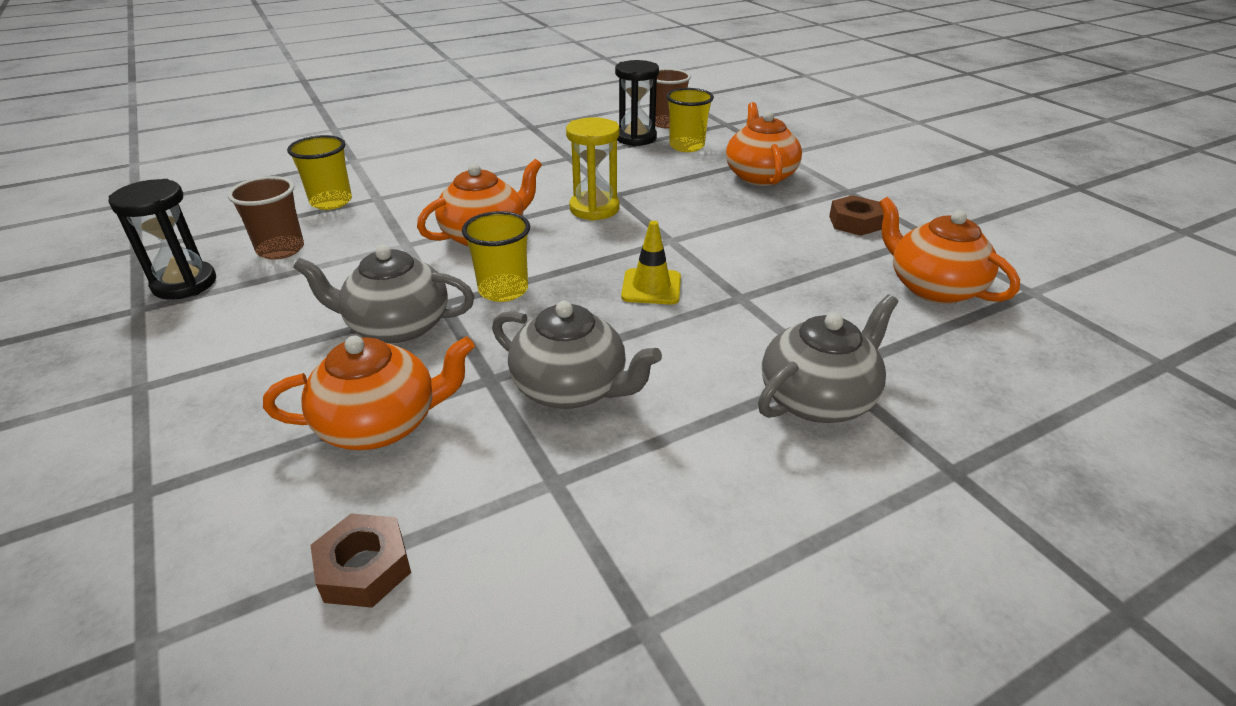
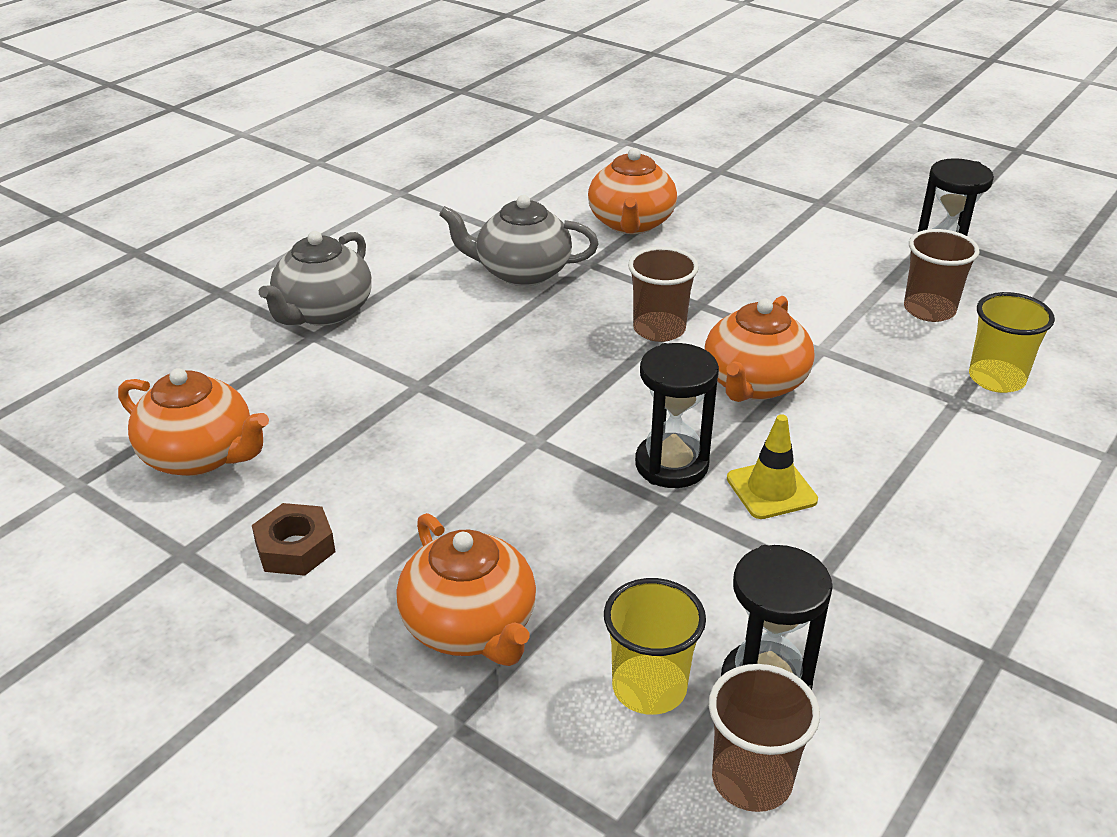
camera: 155 degrees right, 0 degrees up
orange teapot [263,336,475,450] -> orange teapot turned 45 degrees counterclockwise [588,148,677,234]
grey teapot [293,245,474,344] -> none
brown nut [310,513,411,608] -> none
yellow cup [462,211,530,302] -> brown cup [628,247,699,342]
yellow hourglass [566,117,620,221] -> black hourglass [635,343,719,488]
yellow traffic cone [621,221,681,304] -> yellow traffic cone moved to [727,414,818,519]

